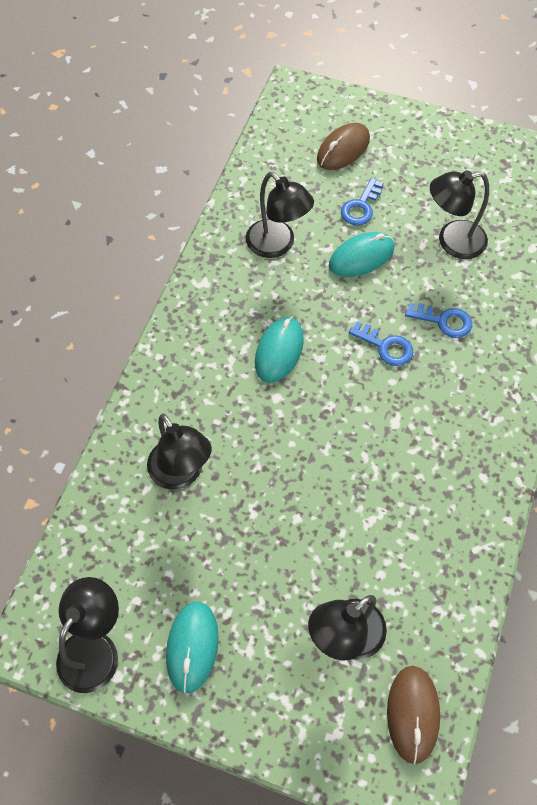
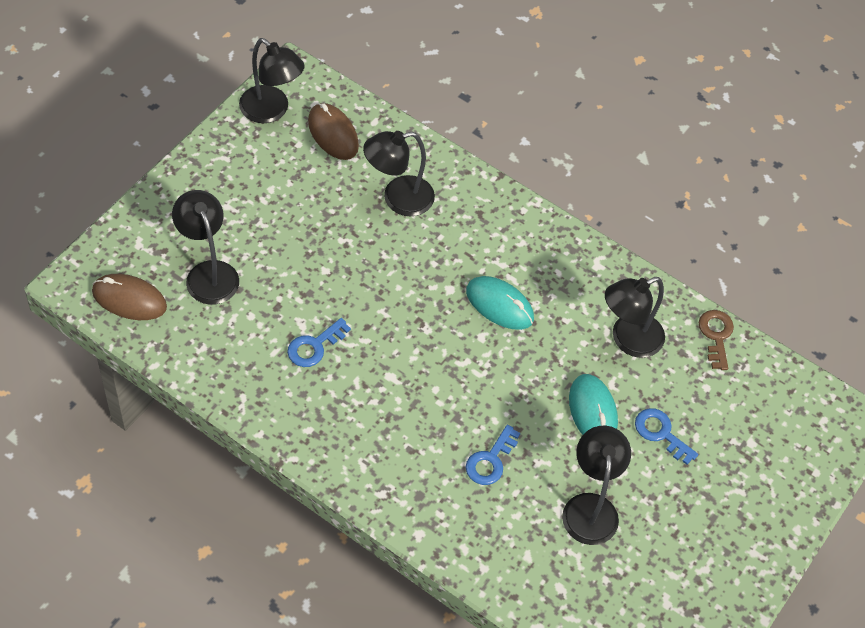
camera: 100 degrees right, 5 degrees down
turquoise mouse [166,602,219,693] -> none
brown mouse [317,123,370,170] -> brown mouse moved to [308,103,359,160]
blue key [349,322,414,366] -> blue key moved to [287,318,351,367]
none -> brown key [699,310,734,370]

